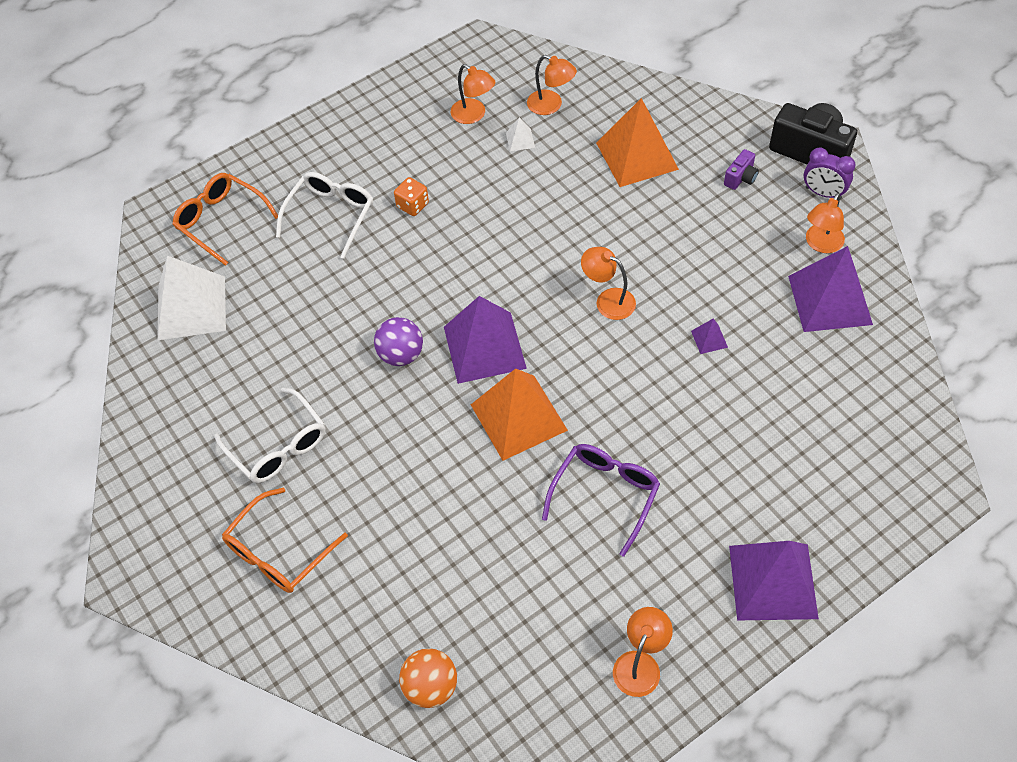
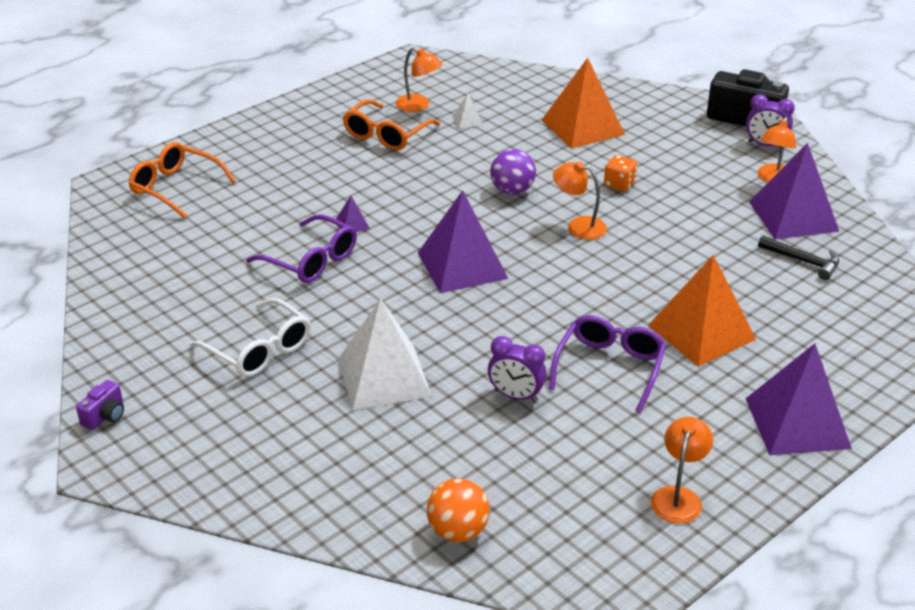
camera: 10 degrees left, 20 degrees down
white pyramid [157,256,226,340] -> white pyramid moved to [338,298,432,410]
orange glasses [222,487,348,593] -> orange glasses moved to [343,99,440,150]
white glasses [276,172,373,259] -> none
purple ball [374,317,423,366] -> purple ball moved to [490,149,536,195]
orange dice [394,177,429,216] -> orange dice moved to [604,155,638,192]
orange pyramid [471,368,568,461] -> orange pyramid moved to [648,255,756,367]
orange lamp [527,55,577,115] -> none
purple pyramid [691,319,728,354] -> purple pyramid moved to [336,196,370,232]
purple camera [724,149,759,190] -> purple camera moved to [76,380,124,430]
none -> purple glasses [246,214,357,283]
none -> purple clock [488,336,547,402]
none -> black hammer [758,235,839,280]

